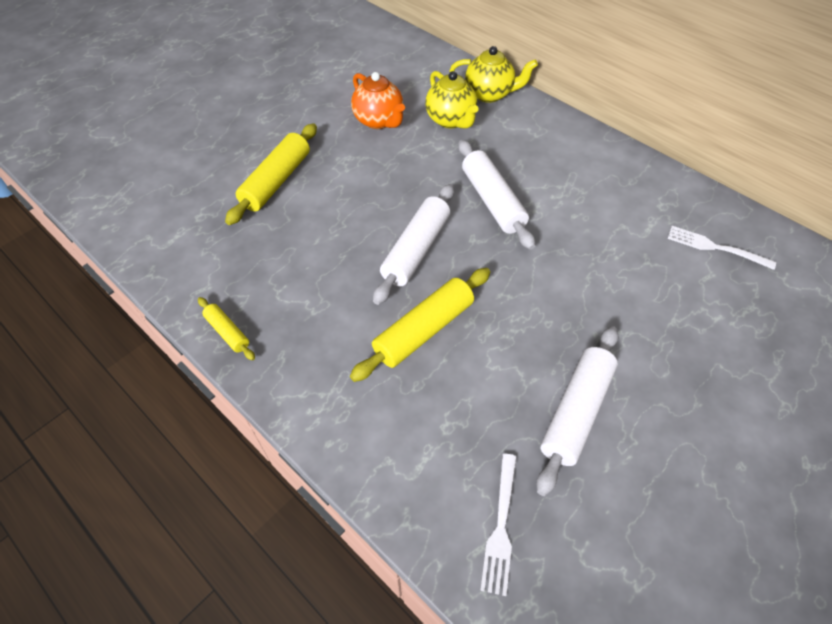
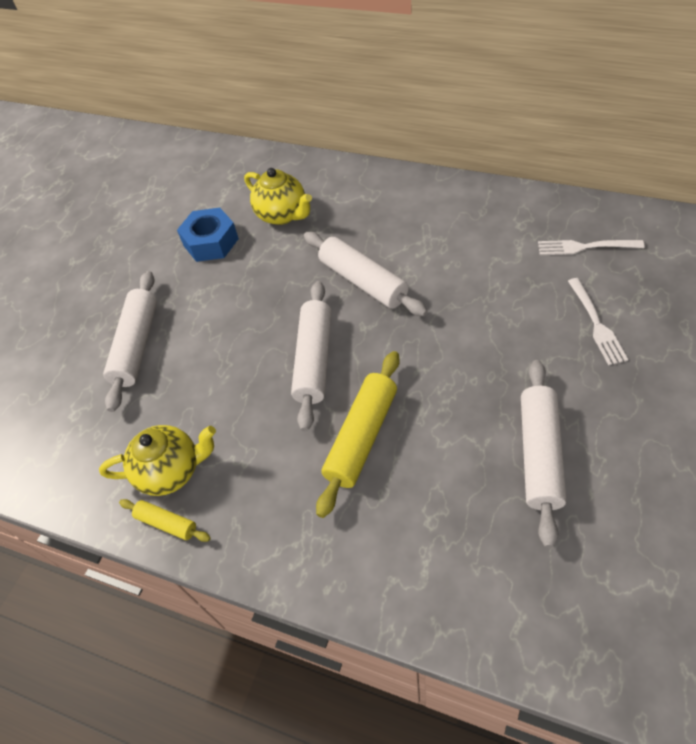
camera: 15 degrees left, 0 degrees up
yellow rolling pin [225,123,317,225] -> white rolling pin [103,271,157,412]
orange teapot [351,72,405,129] -> blue nut [177,208,239,262]
yellow teapot [450,46,538,103] -> yellow teapot moved to [99,425,216,496]
white fork [480,454,517,596] -> white fork moved to [568,278,628,365]

